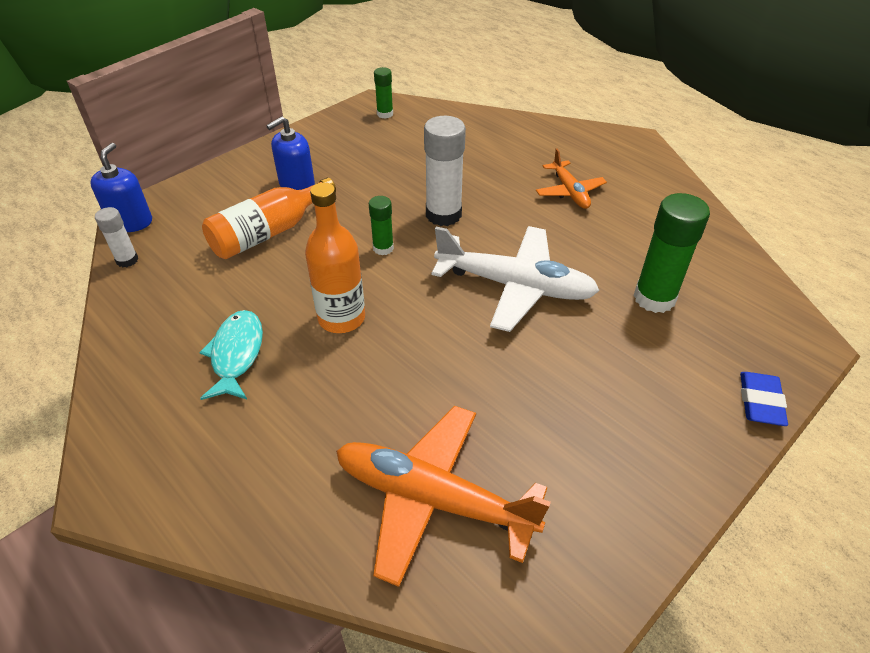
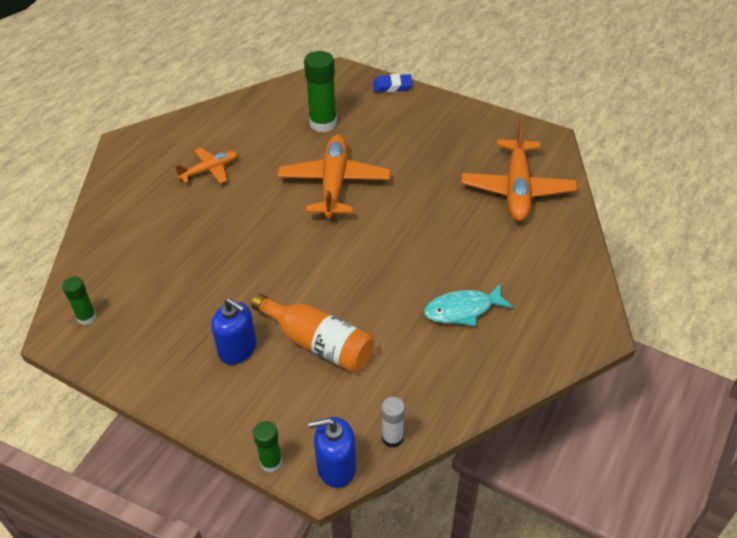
camera: 105 degrees left, 0 degrees up
orange bottle [305,182,365,333] -> none
green glue stick [369,196,394,255] -> green glue stick moved to [253,421,282,472]
white glue stick [424,116,466,226] -> none
white plane [431,226,600,332] -> orange plane [277,135,390,219]

